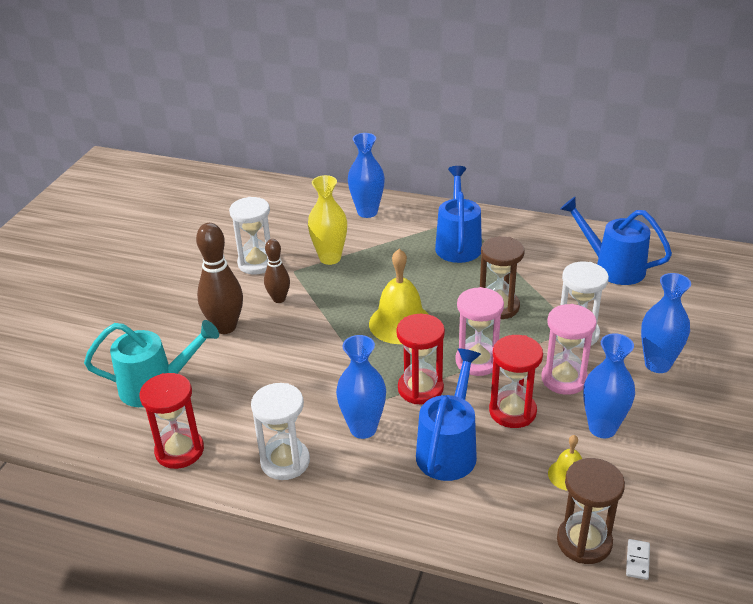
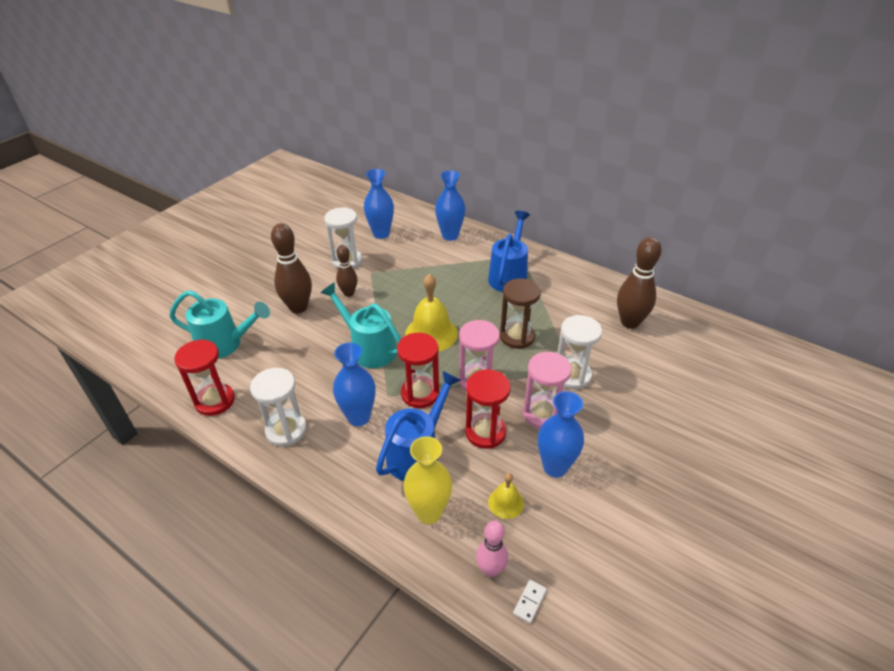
camera: 15 degrees right, 5 degrees up
yellow vase [308,175,347,265] -> yellow vase moved to [403,436,452,524]
brown hourglass [557,458,625,564] -> pink bowling pin [476,521,508,577]
blue watering can [560,197,672,285] -> brown bowling pin [617,237,662,329]
blue vase [641,273,691,373] -> blue vase moved to [364,169,394,239]
none -> turquoise watering can [320,282,401,368]

